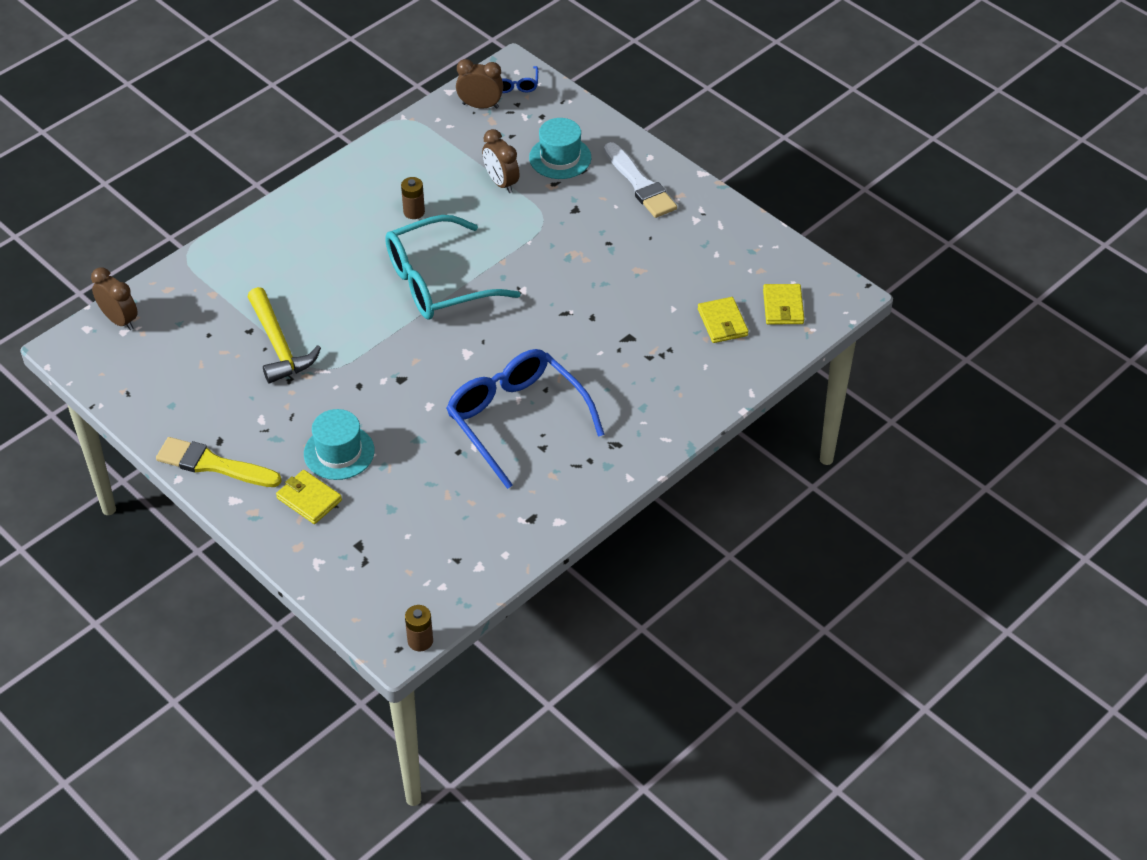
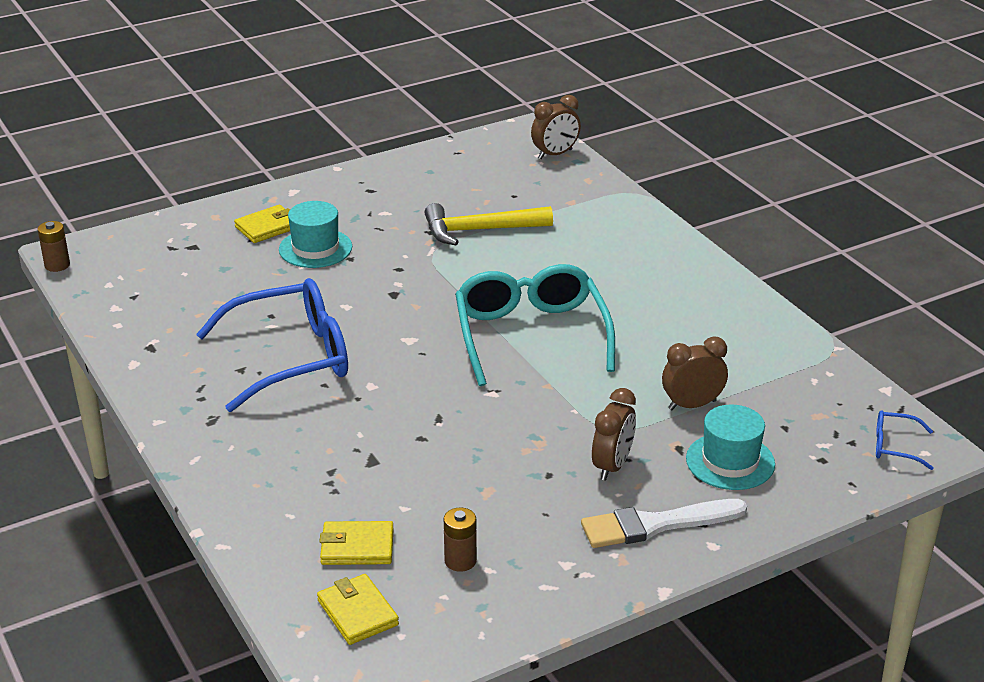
camera: 105 degrees right, 15 degrees down
yellow brush [156,437,282,487] -> none
brown battery [401,177,425,219] -> brown battery moved to [444,507,477,572]
brown clock [456,59,504,109] -> brown clock moved to [592,388,636,481]
yellow wallet [763,284,804,324] -> yellow wallet turned 45 degrees clockwise [317,574,399,645]

